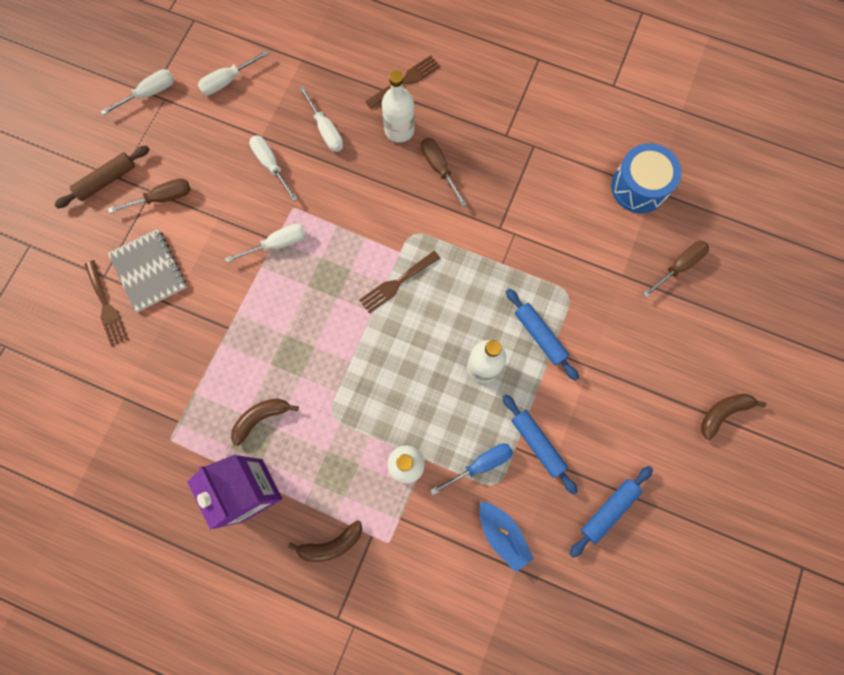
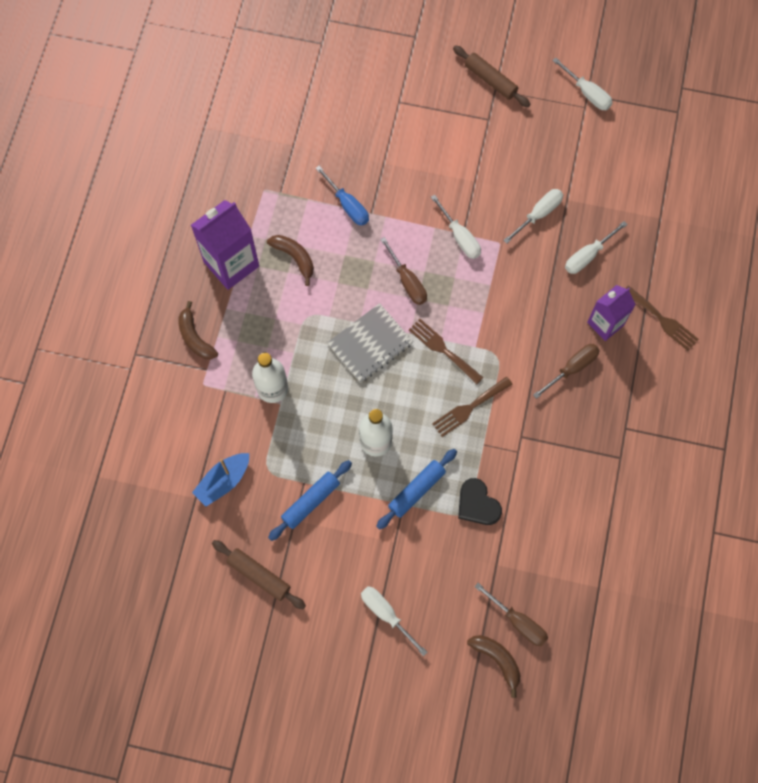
camera: 80 degrees right, 5 degrees down
brown fork [84,260,128,346] -> brown fork moved to [432,376,513,437]
brown screwdriver [108,178,190,213] -> brown screwdriver moved to [380,237,427,305]
grey notebook [108,229,187,312] -> grey notebook moved to [327,303,413,383]
white screwdriver [198,50,269,95] -> white screwdriver moved to [361,586,428,656]
white bottle [382,70,415,143] -> purple carton [587,285,636,341]
blue screwdriver [430,444,513,495] -> blue screwdriver moved to [315,166,369,225]
blue rolling pin [570,466,653,558] -> brown rolling pin [212,540,306,609]
blue drum [611,143,682,213] -> none
brown banana [701,394,766,440] -> brown banana moved to [467,635,520,698]
none -> black heart [458,478,502,525]

